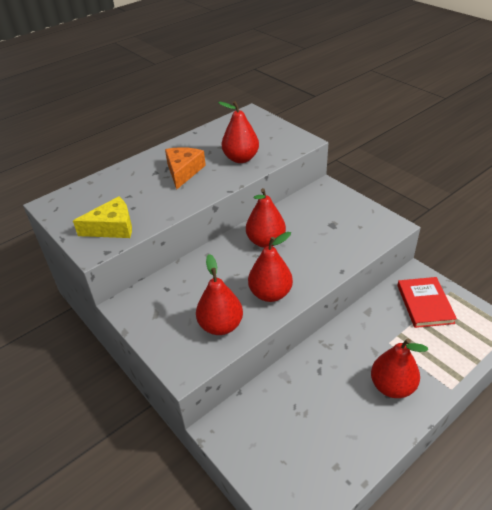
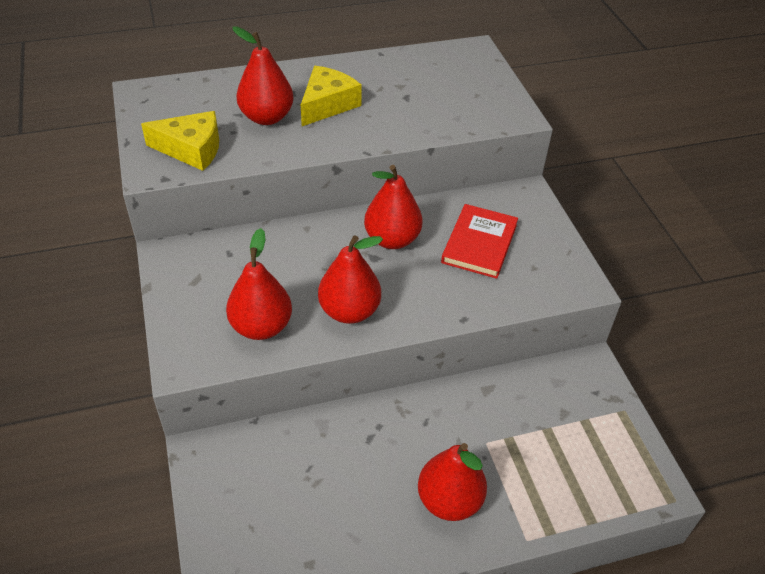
camera: 20 degrees right, 5 degrees up
orange cheese [165,147,206,190] -> yellow cheese [301,66,362,126]
red pear [218,101,259,163] -> red pear moved to [232,26,294,125]
red book [397,277,457,328] -> red book moved to [441,204,518,279]

